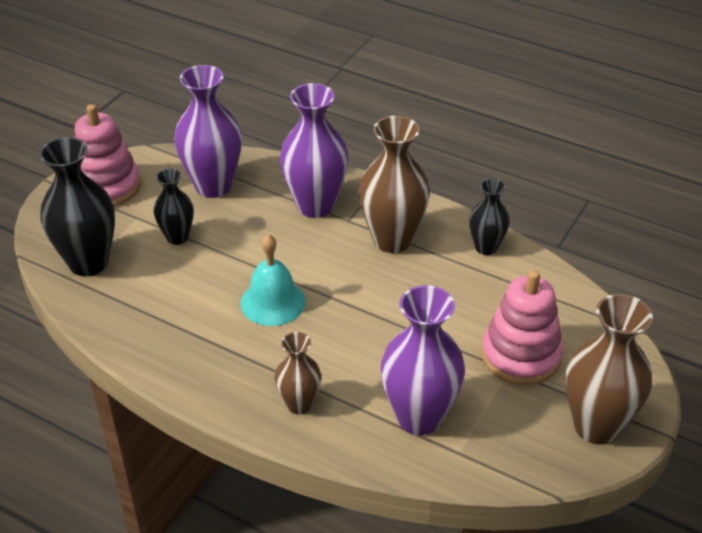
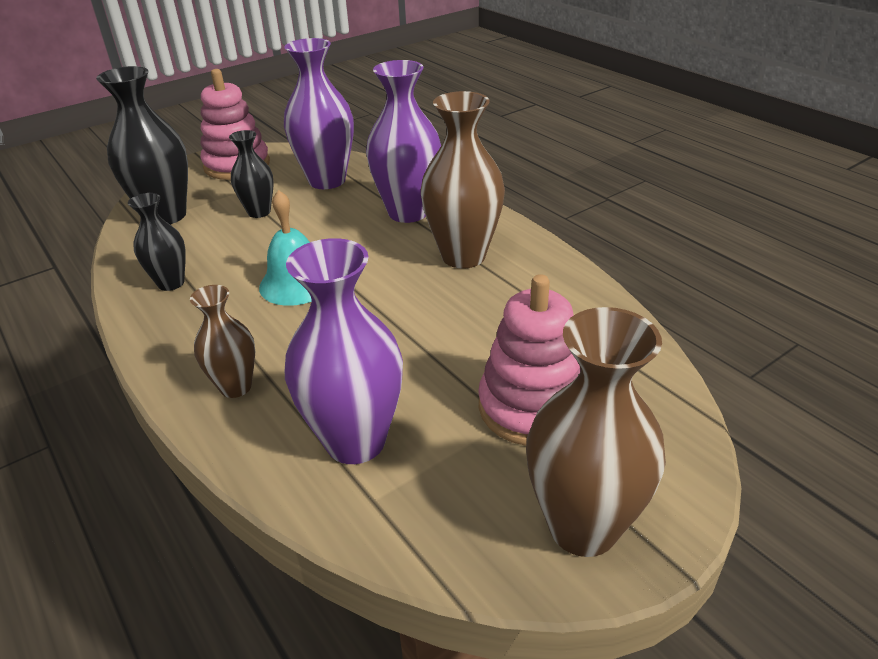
camera: 25 degrees right, 5 degrees down
black vase [469,178,510,255] -> black vase moved to [128,193,186,291]

